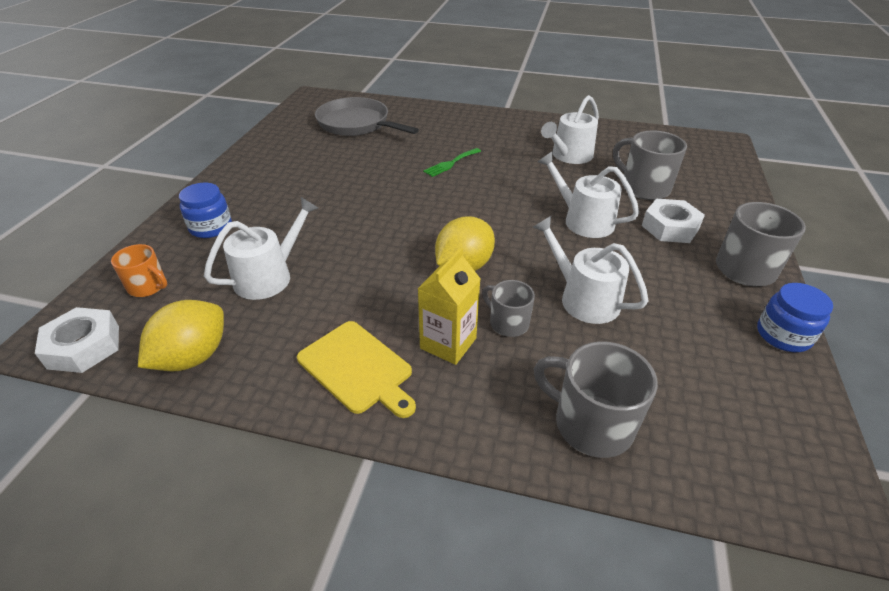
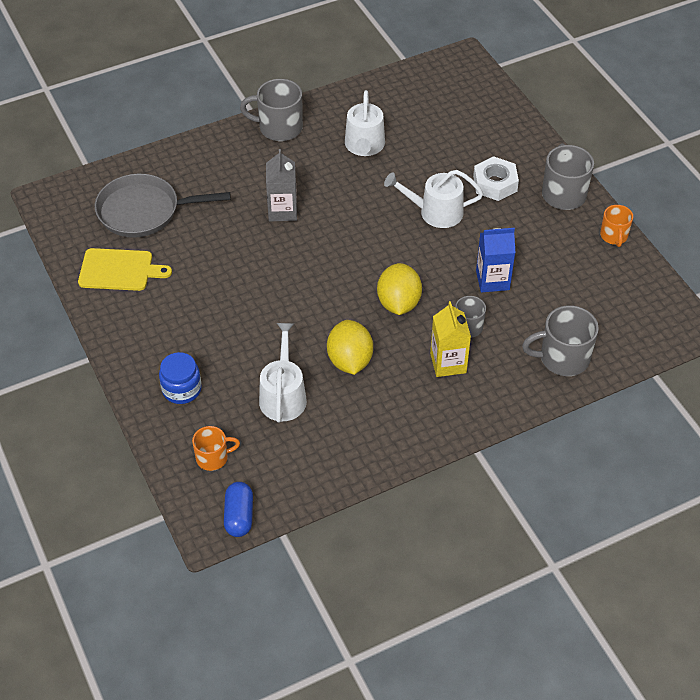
camera: 40 degrees left, 10 degrees up
white nut [35,307,119,373] -> blue capsule [224,482,253,537]
yellow lemon [138,300,224,371] -> yellow lemon moved to [327,320,373,375]
yellow cutting board [297,321,416,418] -> yellow cutting board moved to [78,248,172,291]
green fork [423,148,481,177] -> grey carton [266,149,297,222]
white watering can [533,216,649,324] -> blue carton [476,228,516,293]
grey mug [613,130,687,200] -> grey mug moved to [240,79,303,141]
blue jar [757,283,833,352] -> orange mug [600,205,633,247]

